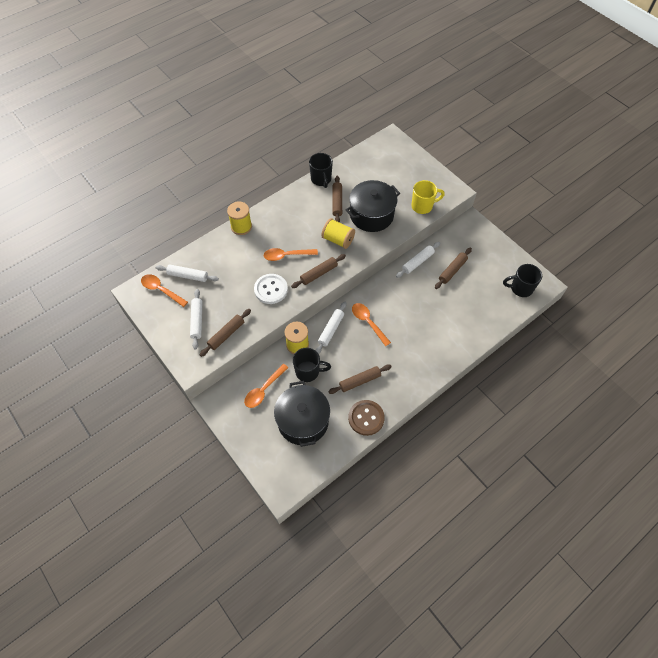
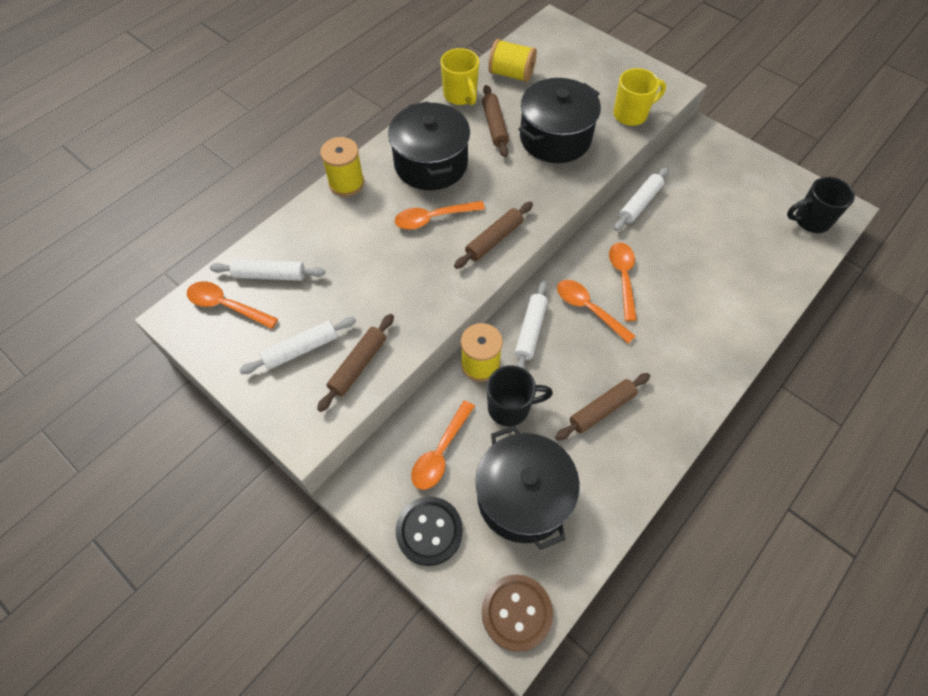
camera: 10 degrees left, 0 degrees up
white rolling pin [190,289,202,350] -> white rolling pin turned 75 degrees clockwise [239,317,356,374]
white button [254,274,288,304] -> none
black mug [309,153,333,188] -> yellow mug [440,48,479,105]
yellow spool [321,218,355,249] -> yellow spool moved to [488,39,537,83]
brown button [348,400,385,436] -> brown button moved to [482,575,553,652]
brown rolling pin [435,248,472,289] -> none
none -> black pot [388,102,470,190]
none -> black button [396,496,463,566]
none -> orange spoon [609,243,637,321]

